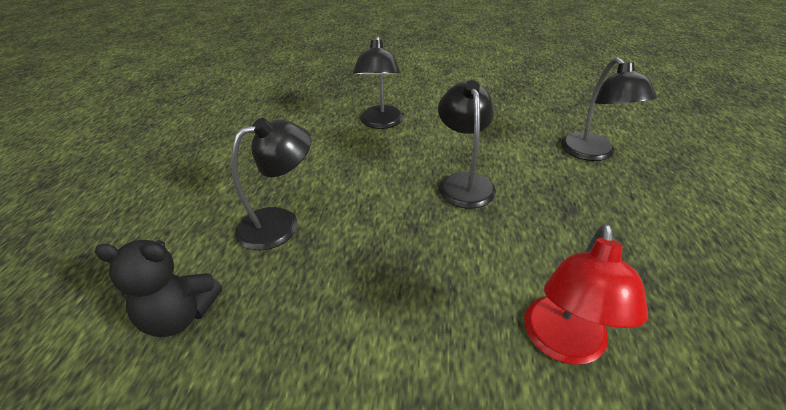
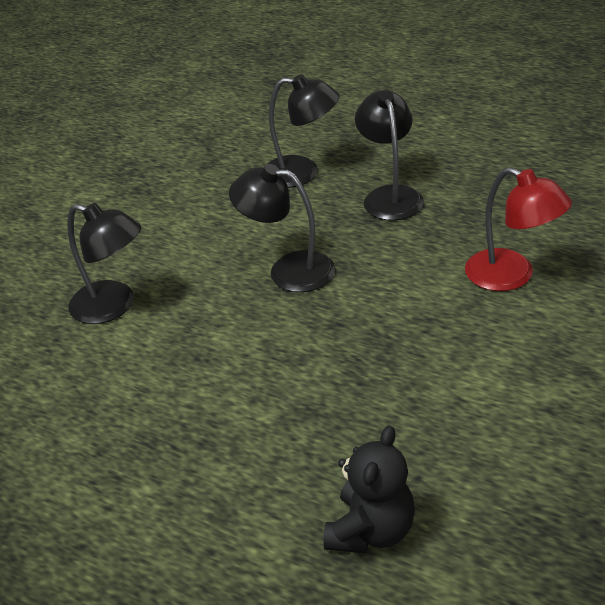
camera: 65 degrees left, 0 degrees up
black lamp [231,118,311,250] -> black lamp moved to [355,90,424,221]

